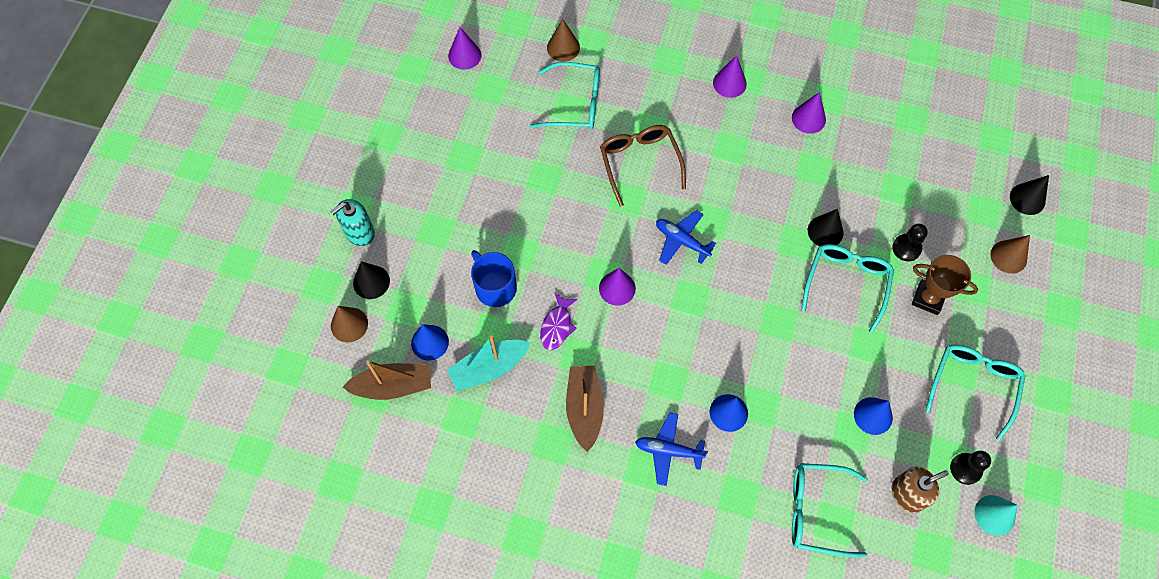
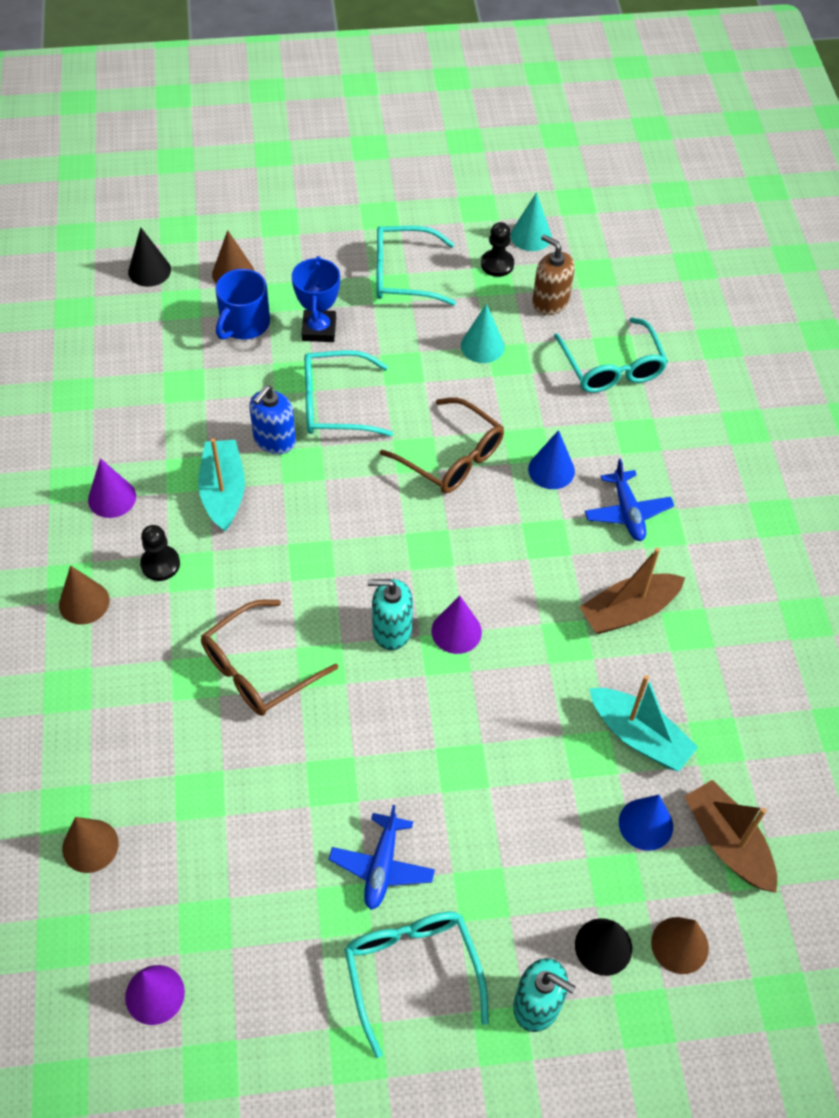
camera: 115 degrees left, 10 degrees down
blue mug [471,250,517,307] -> blue mug moved to [215,269,270,340]
turquoise glasses [530,62,600,130] -> turquoise glasses moved to [344,912,489,1058]
purple fish [540,293,578,350] -> none
blue plane [656,210,716,265] -> blue plane moved to [329,805,435,910]
purple cone [713,55,747,98] -> brown cone [59,565,110,625]
black cone [808,209,844,246] -> blue soap dispenser [249,386,296,454]
blue cone [854,397,893,435] -> turquoise cone [461,304,505,363]
black pawn [892,224,928,261] -> black pawn moved to [140,525,180,581]
brown trophy [912,255,978,315] -> blue trophy [292,256,340,342]
none -> turquoise boat [198,438,245,532]
none -> turquoise soap dispenser [368,579,413,650]
none -> brown glasses [380,397,504,494]

